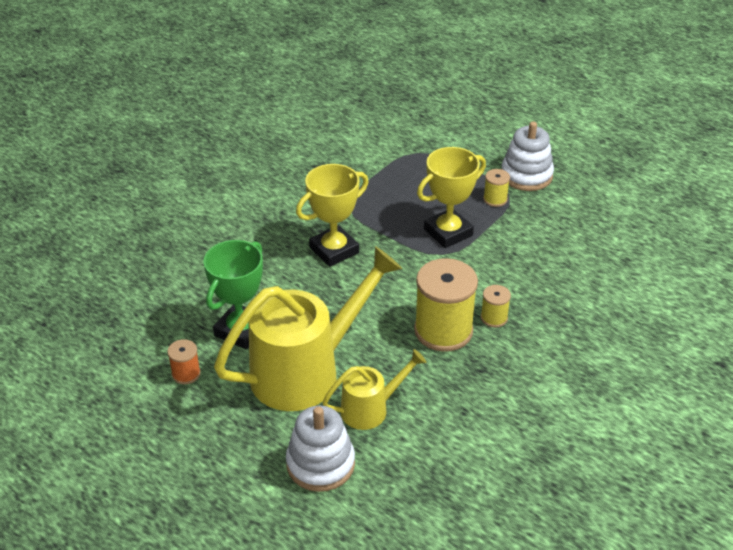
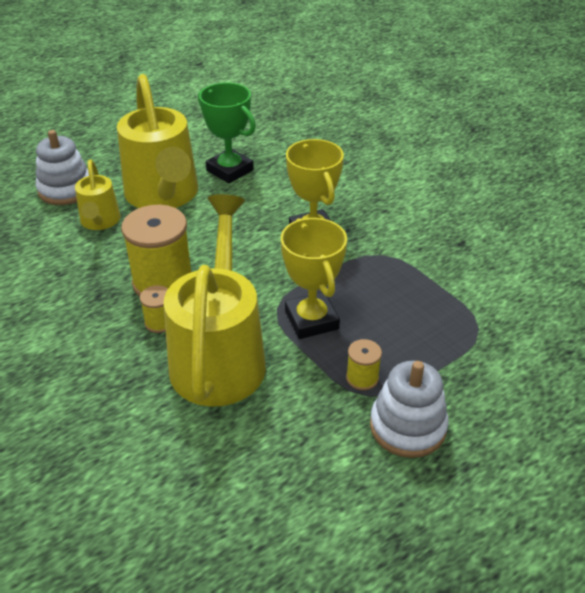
camera: 105 degrees right, 0 degrees up
orange spool [167,339,201,384] -> none
none -> yellow watering can [164,194,266,407]

